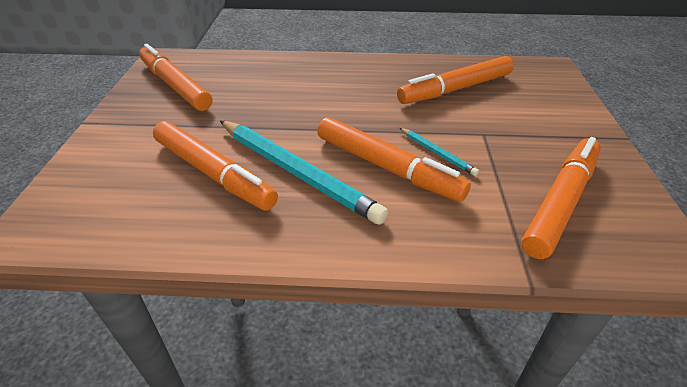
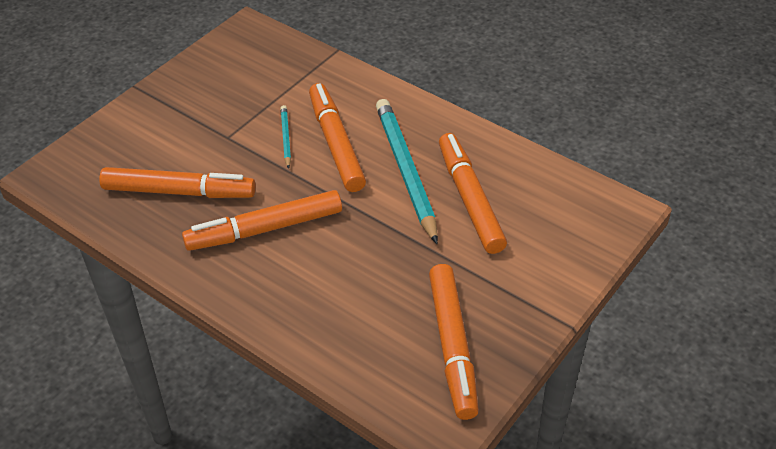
camera: 145 degrees left, 5 degrees up
orange marker [521,137,601,259] -> orange marker moved to [182,190,342,251]

